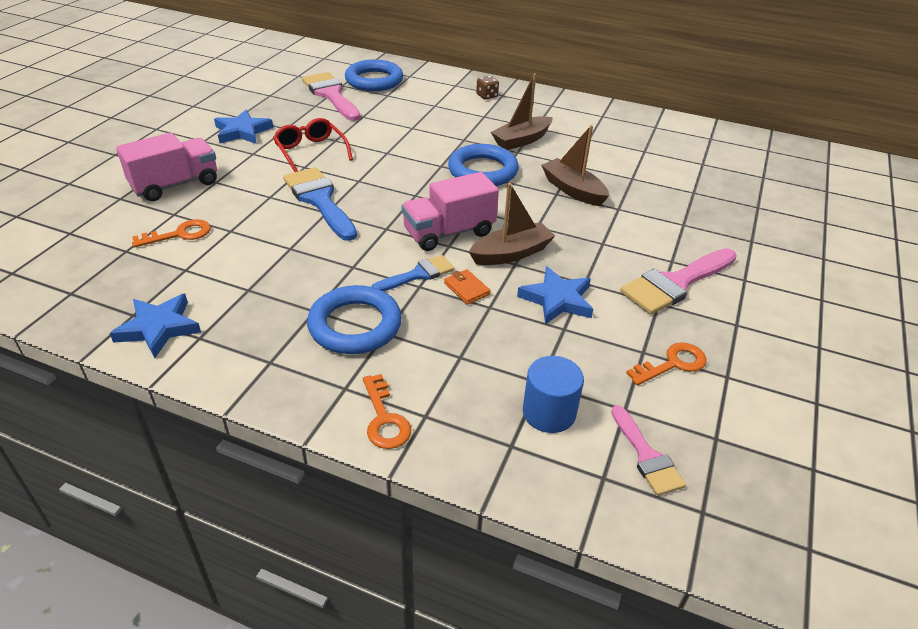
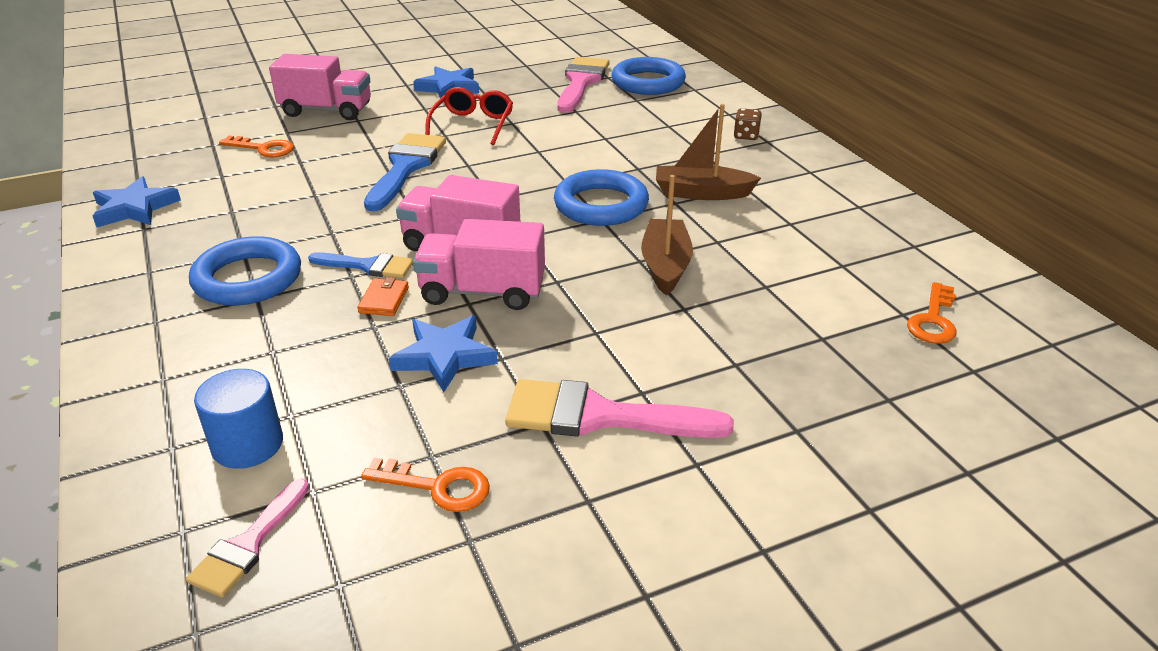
camera: 45 degrees right, 5 degrees down
orange key [363,374,411,449] -> orange key moved to [907,282,957,344]
brown boat [469,183,555,265] -> pink truck [413,219,545,310]

